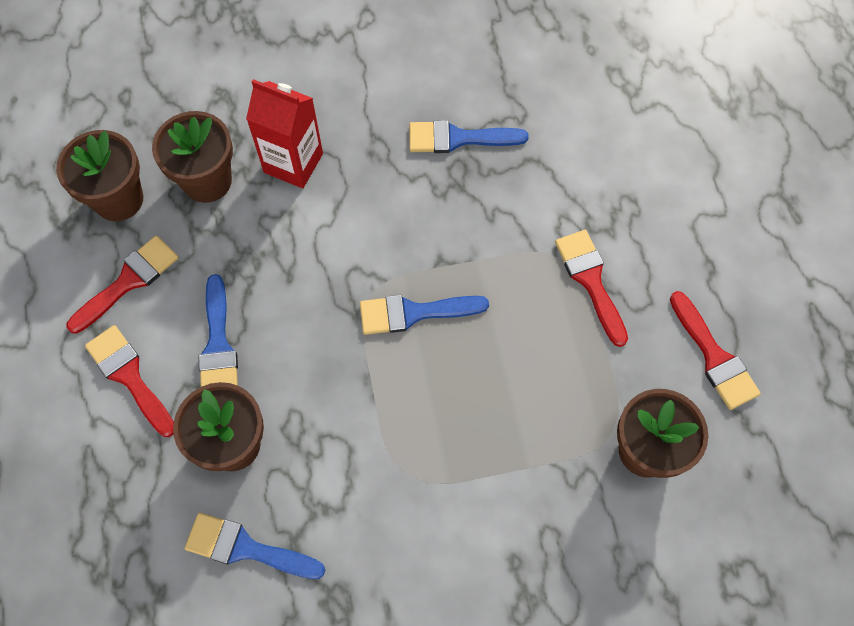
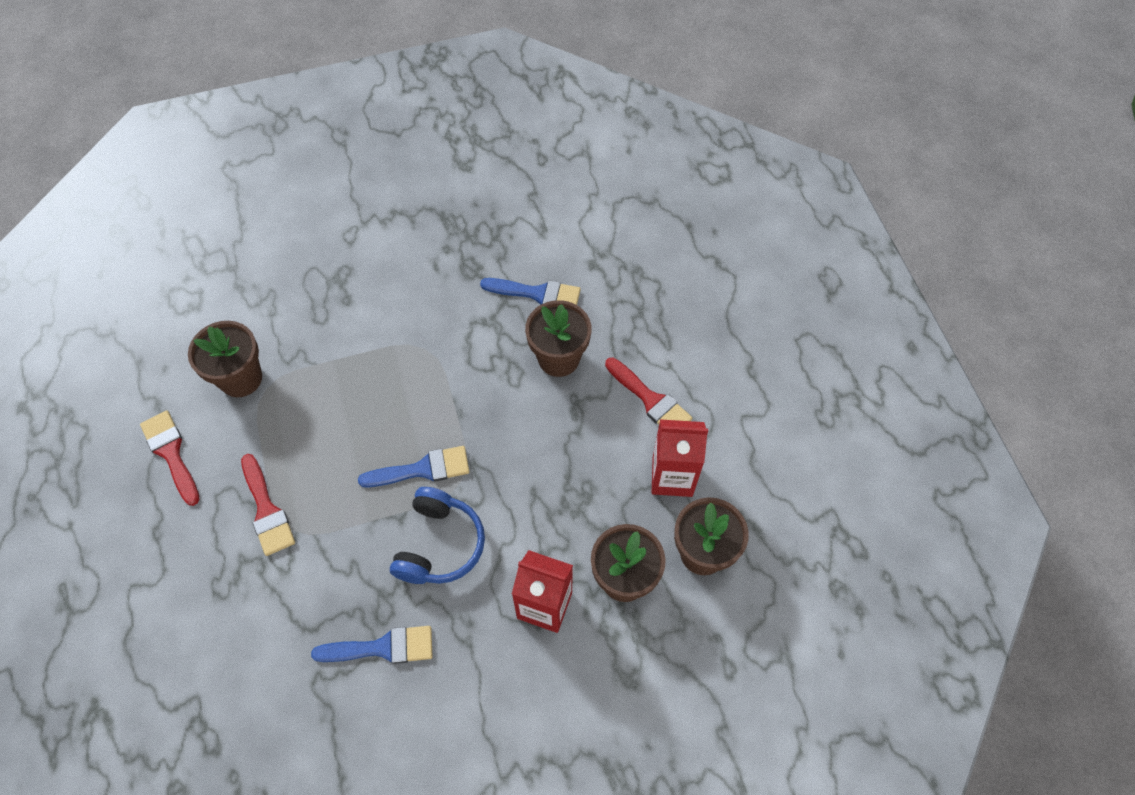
camera: 175 degrees right, 5 degrees down
red brush [66,235,179,334] -> red carton [652,419,708,497]
blue brush [198,274,238,387] -> none
none -> blue headphones [390,487,485,584]

